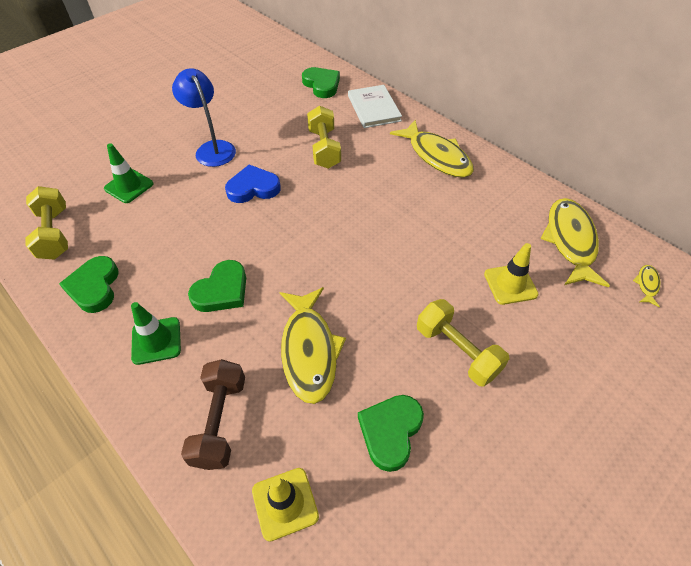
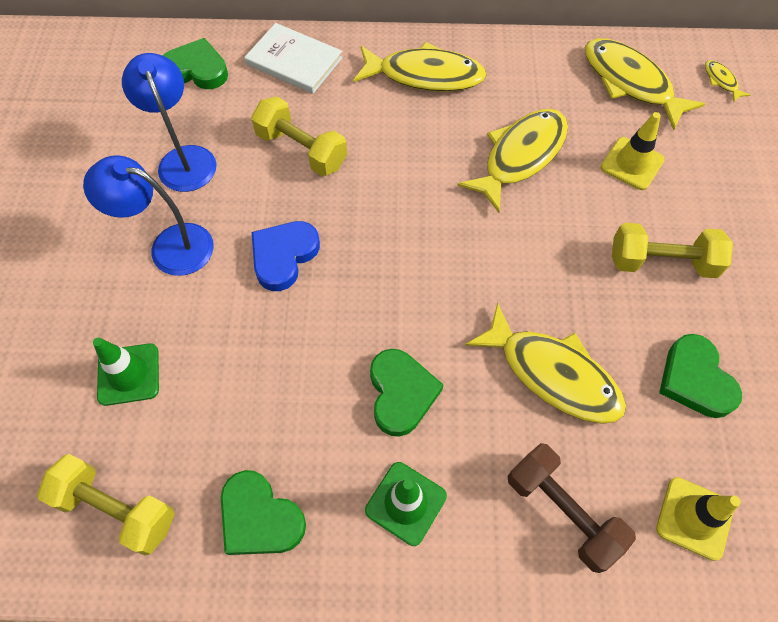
camera: 45 degrees left, 10 degrees up
none -> blue lamp [122,53,217,192]
none -> yellow fish [457,109,568,213]

